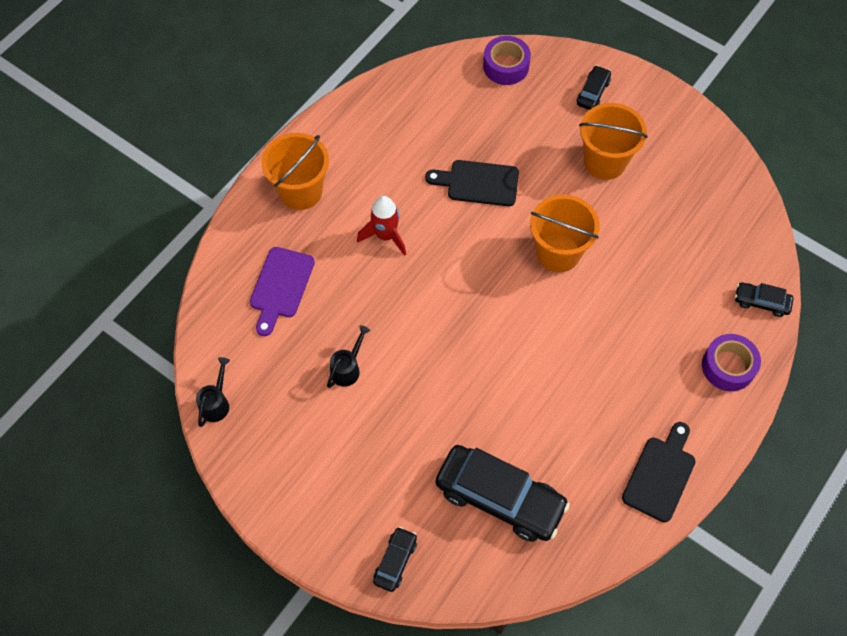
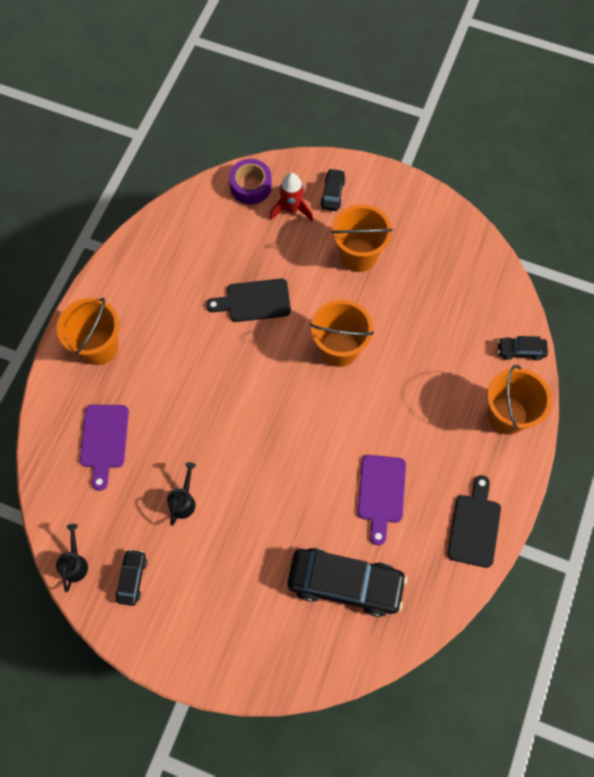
camera: 15 degrees left, 5 degrees up
red rocket [357,196,406,256] -> red rocket moved to [269,173,313,221]
black car [373,527,417,592] -> black car moved to [116,549,147,606]
purple tape [702,334,761,391] -> orange bucket [487,365,552,435]
none -> purple cutting board [358,455,406,545]

